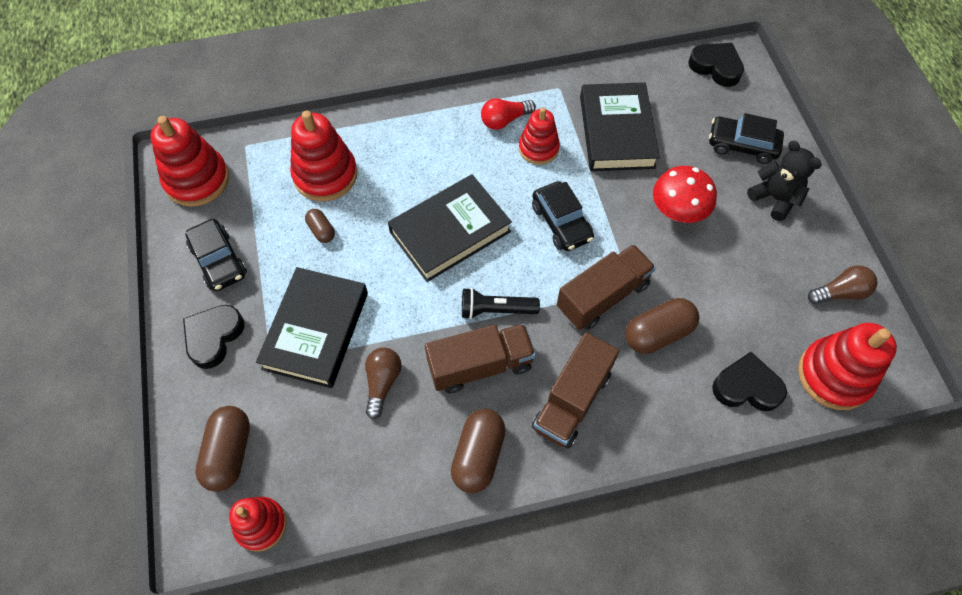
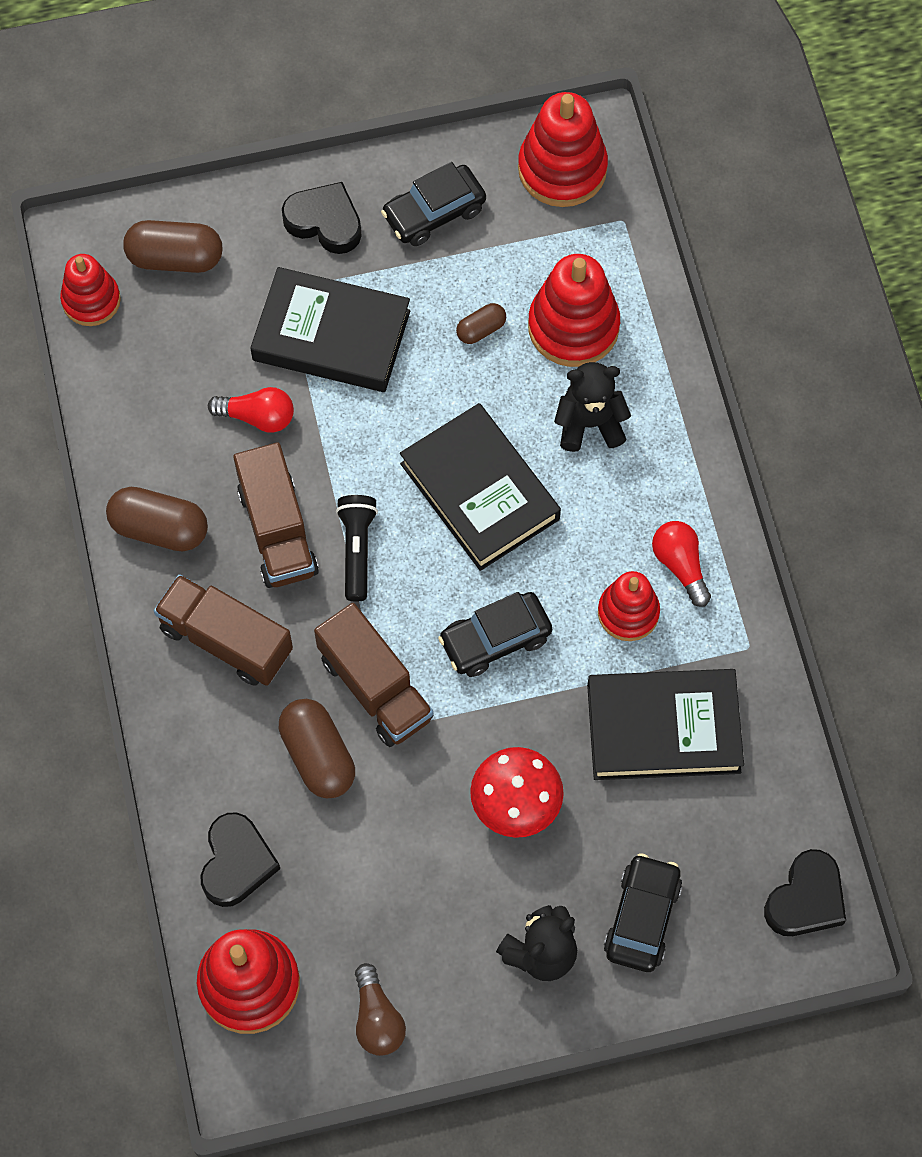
camera: 90 degrees right, 5 degrees up
brown light bulb [365,347,402,419] -> red light bulb [208,387,294,433]
none -> black teddy bear [554,362,631,452]

